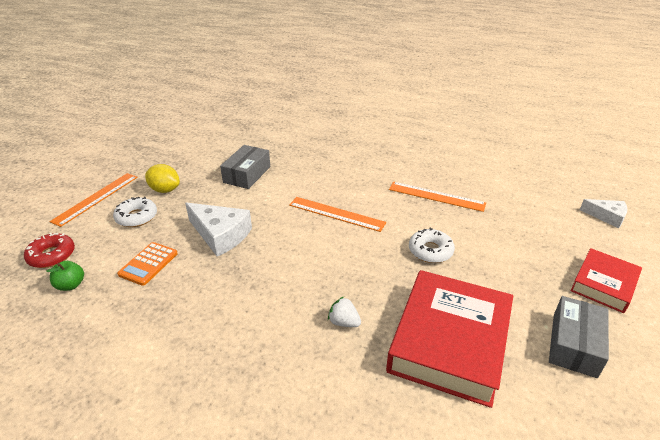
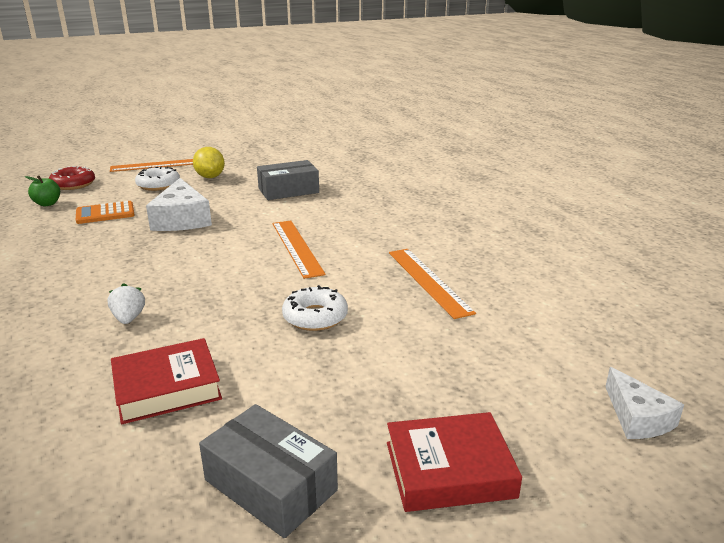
camera: 45 degrees right, 10 degrees down
red book [386,270,513,408] -> red book [111,338,222,425], size x0.57
grey box [549,296,609,378] -> grey box turned 60 degrees clockwise [199,404,338,538]

